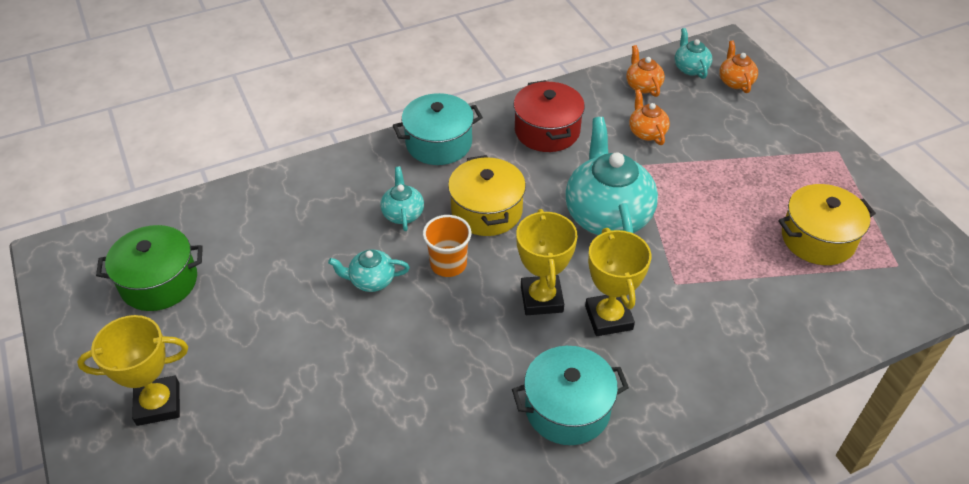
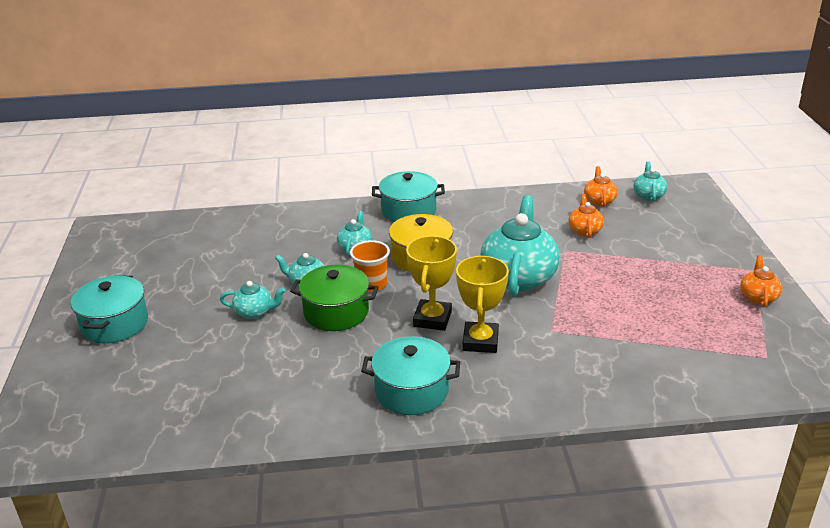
camera: 20 degrees right, 15 degrees down
yellow trophy [77,315,188,426] -> turquoise pot [71,275,148,343]
green pot [96,225,203,311] -> green pot moved to [290,265,378,331]
red pot [513,80,585,152] -> none
orange teapot [719,40,758,93] -> orange teapot moved to [740,255,782,307]
yellow pot [778,184,876,265] -> none
none -> turquoise teapot [220,281,285,319]

